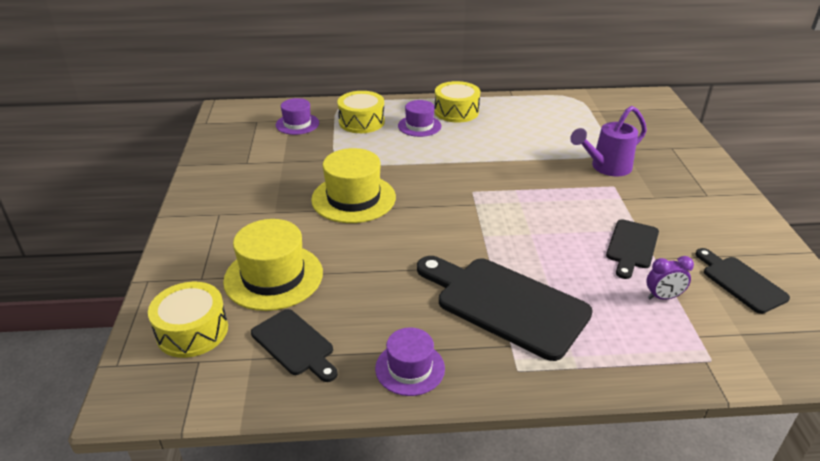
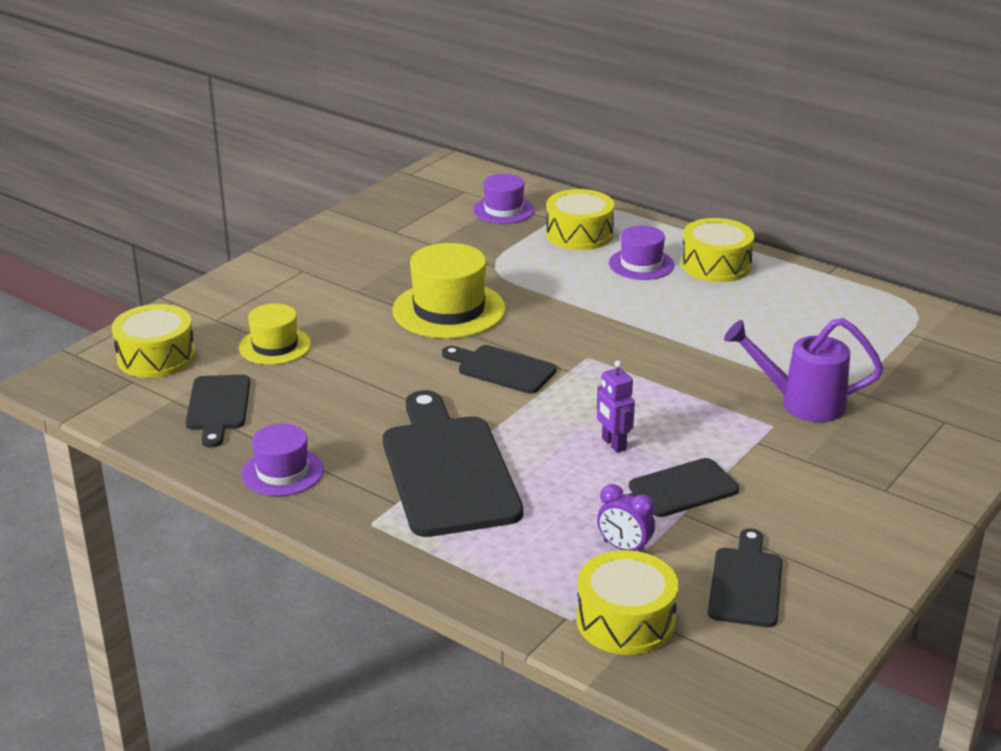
camera: 40 degrees right, 5 degrees down
yellow hat [223,219,323,311] -> yellow hat [239,304,311,365], size x0.61
none -> black cutting board [442,345,557,394]
none -> yellow drum [576,550,679,655]
none -> purple robot [597,360,635,453]

